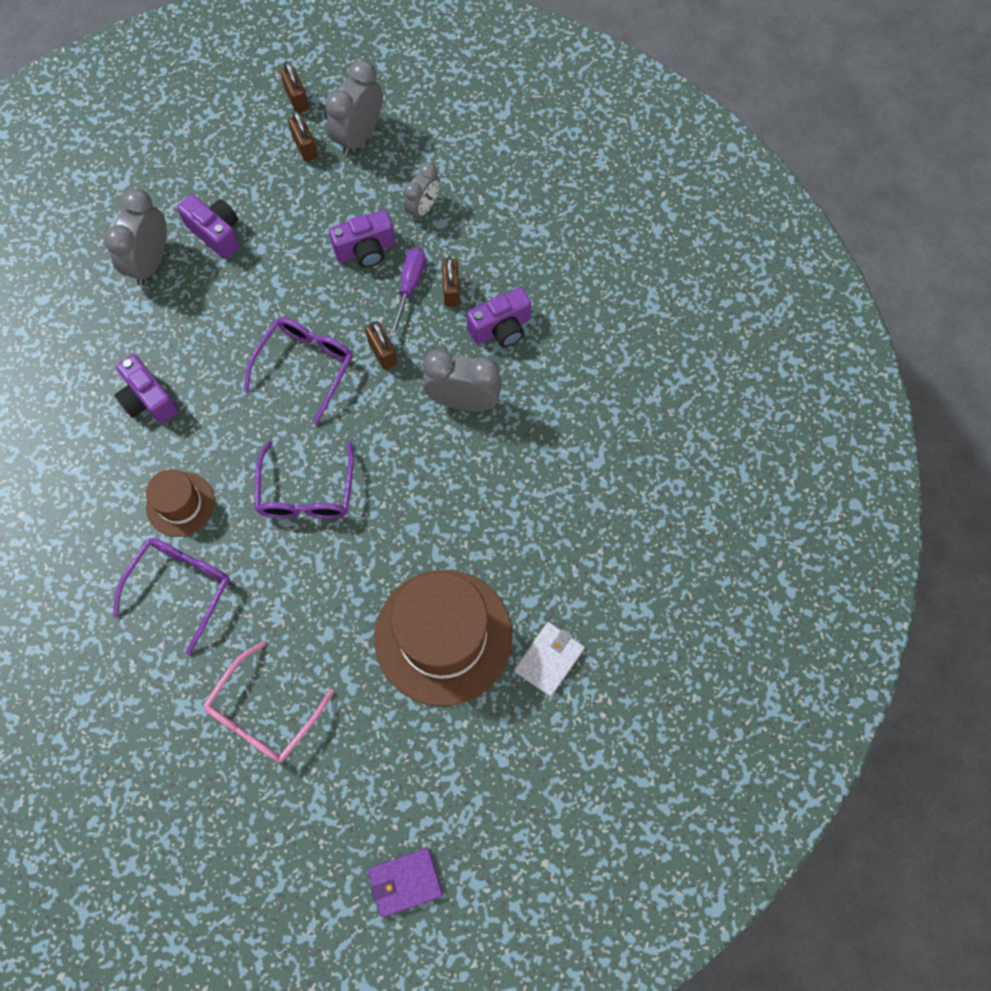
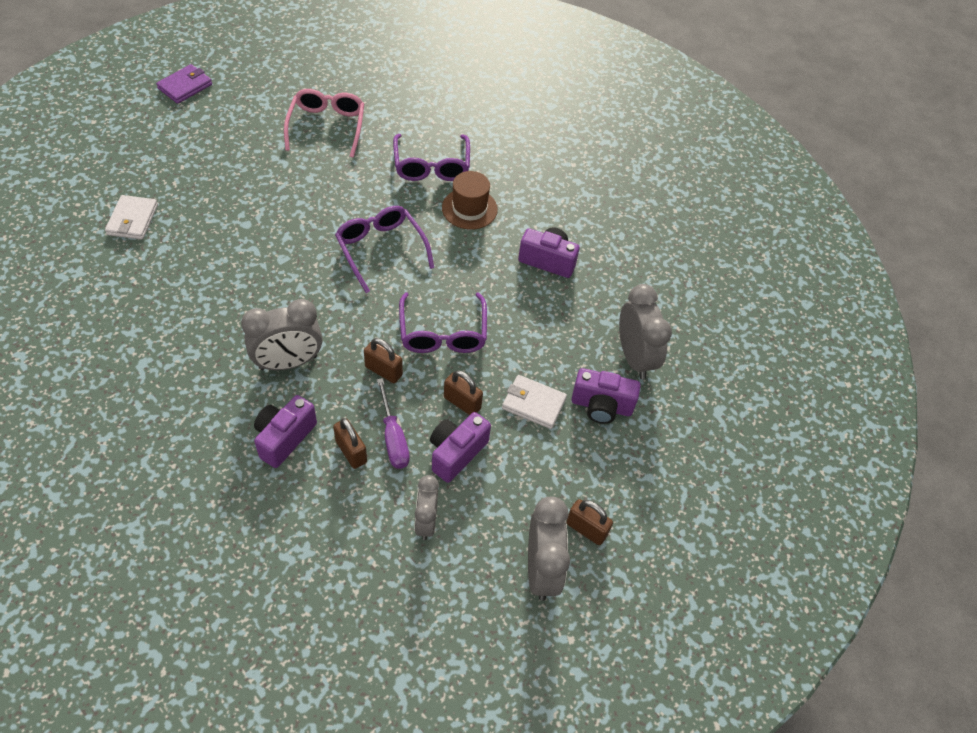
camera: 145 degrees right, 15 degrees down
brown padlock [280,62,309,113] -> brown padlock moved to [444,370,483,415]
brown hat [374,570,512,706] -> none
none -> white wallet [502,375,567,429]

